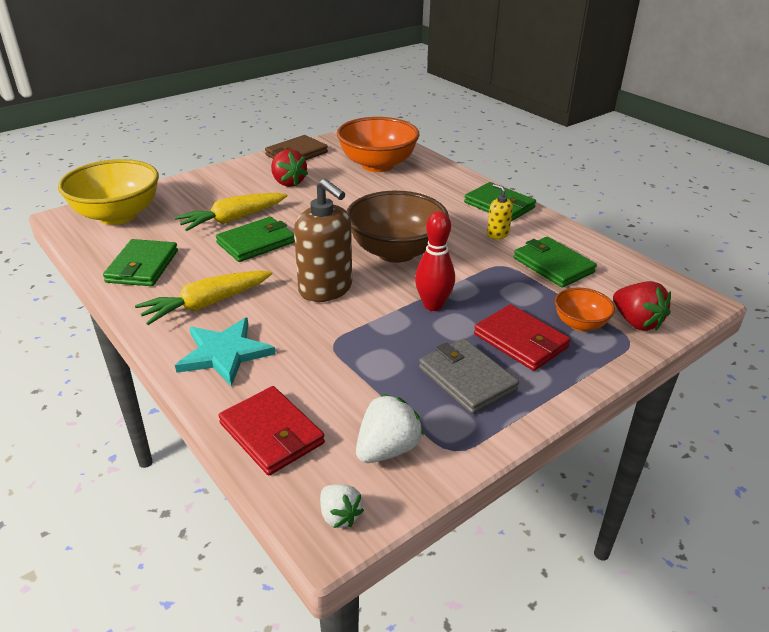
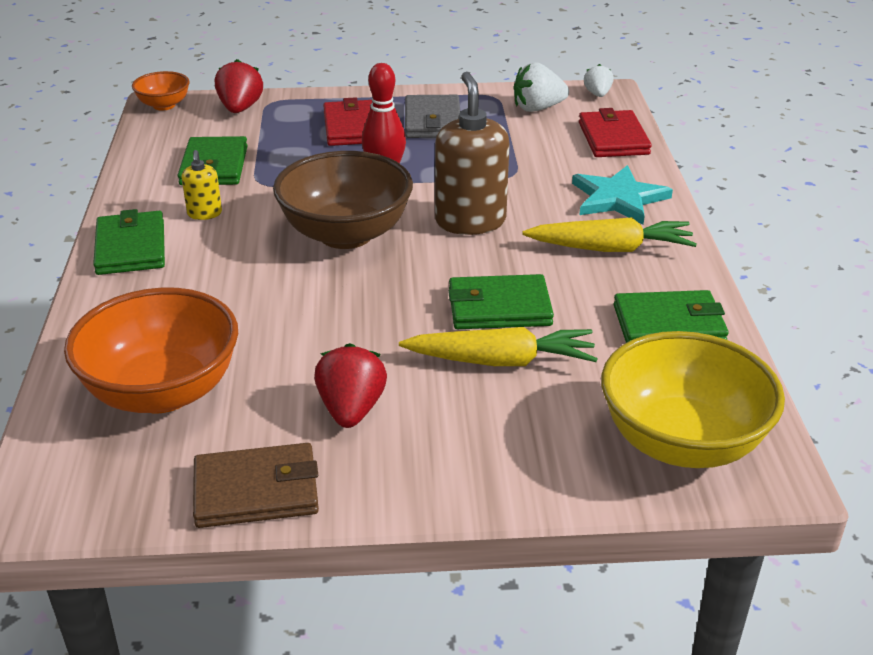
camera: 145 degrees left, 0 degrees up
green wallet [103,239,178,286] -> green wallet turned 45 degrees clockwise [614,290,729,343]
orange bowl [555,287,615,331] -> orange bowl moved to [132,71,190,110]

